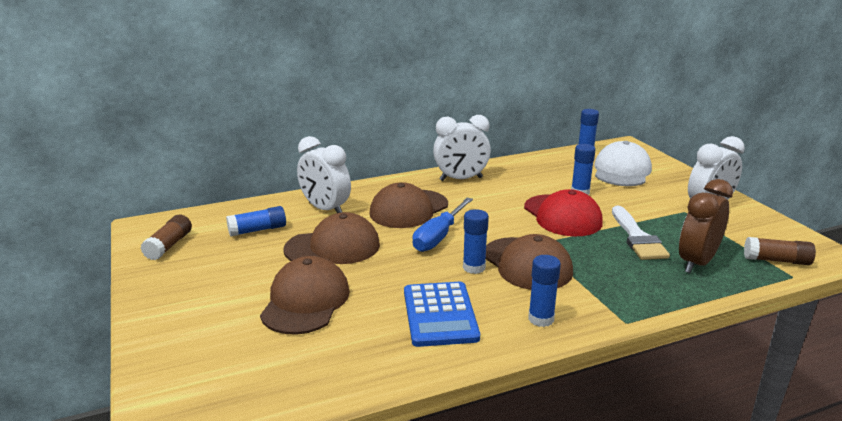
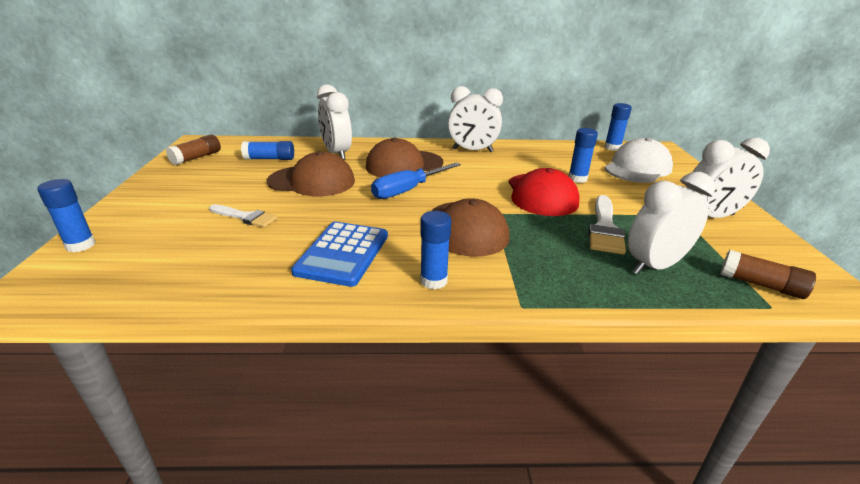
camera: 20 degrees right, 5 degrees up
brown cap [260,256,350,334] -> white brush [209,204,277,228]
blue glue stick [463,209,489,274] -> blue glue stick moved to [37,179,96,252]
brown clock [679,179,733,273] -> white clock [628,172,715,274]

